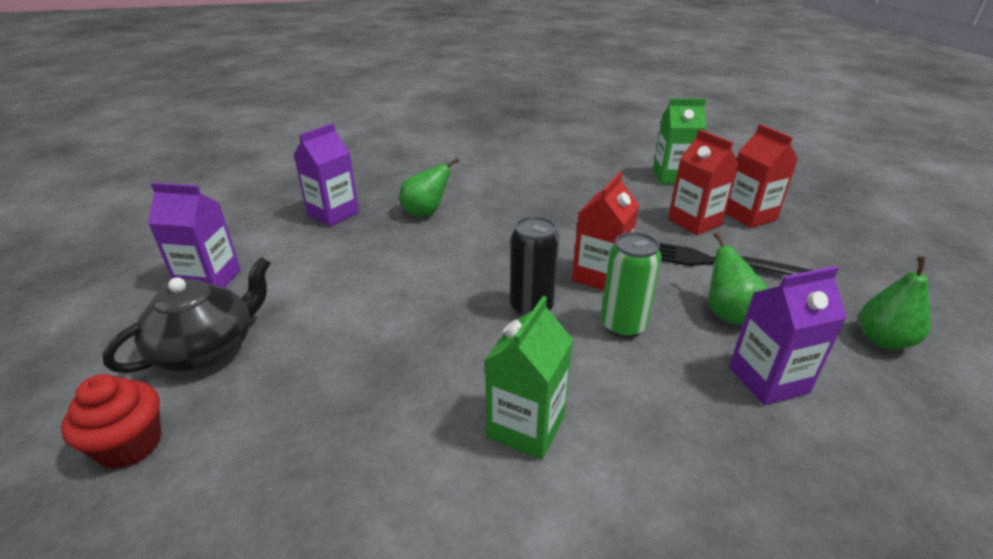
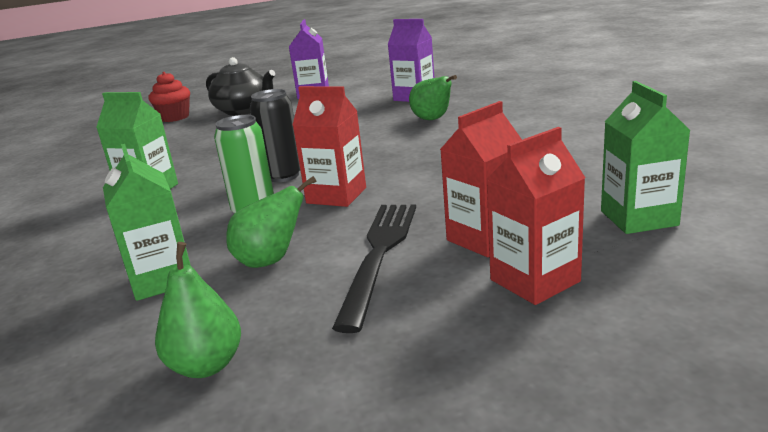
camera: 85 degrees right, 10 degrees down
purple carton [729,266,847,405] -> green carton [103,144,191,301]

